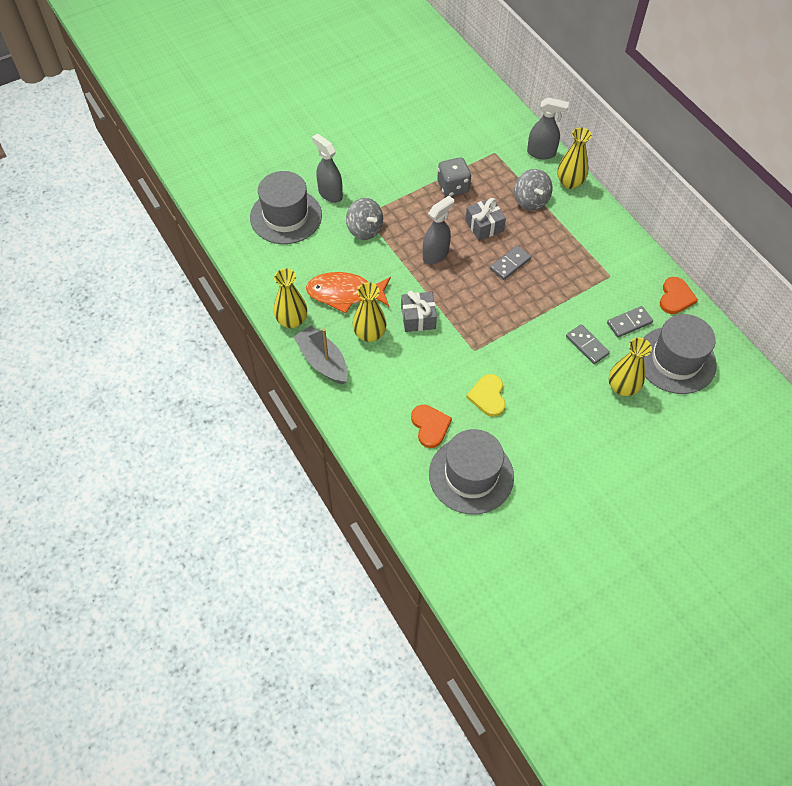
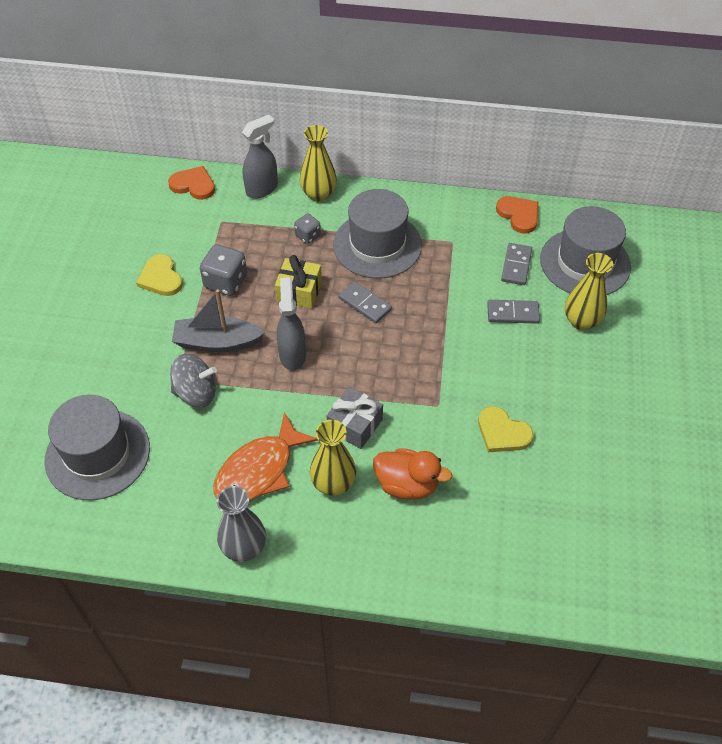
camera: 50 degrees left, 5 degrees down
yellow vase [274,269,307,329] -> grey vase [217,486,266,562]
grey boat [293,326,348,384] -> grey boat moved to [172,289,265,352]
grey spray bottle [312,133,343,203] -> none
orange heart [411,405,452,448] -> orange heart moved to [168,166,215,200]
grey hat [429,429,514,515] -> grey hat moved to [333,189,422,279]
grey gift [465,198,506,241] -> yellow gift [275,255,322,309]
grey domino [490,245,531,280] -> grey domino turned 45 degrees counterclockwise [339,281,392,323]
grey spinning top [514,169,552,210] -> grey dice [294,214,321,244]
none -> yellow heart [136,254,183,296]
none -> orange duck [373,448,452,500]

